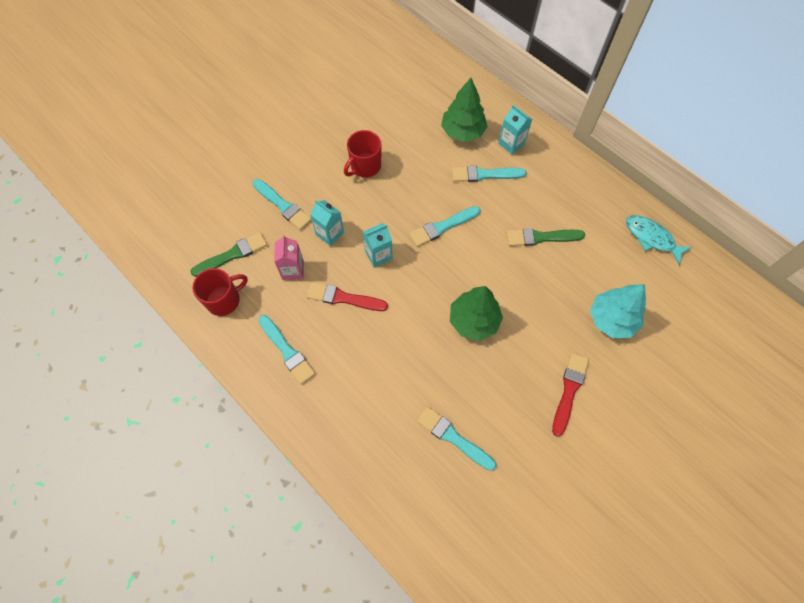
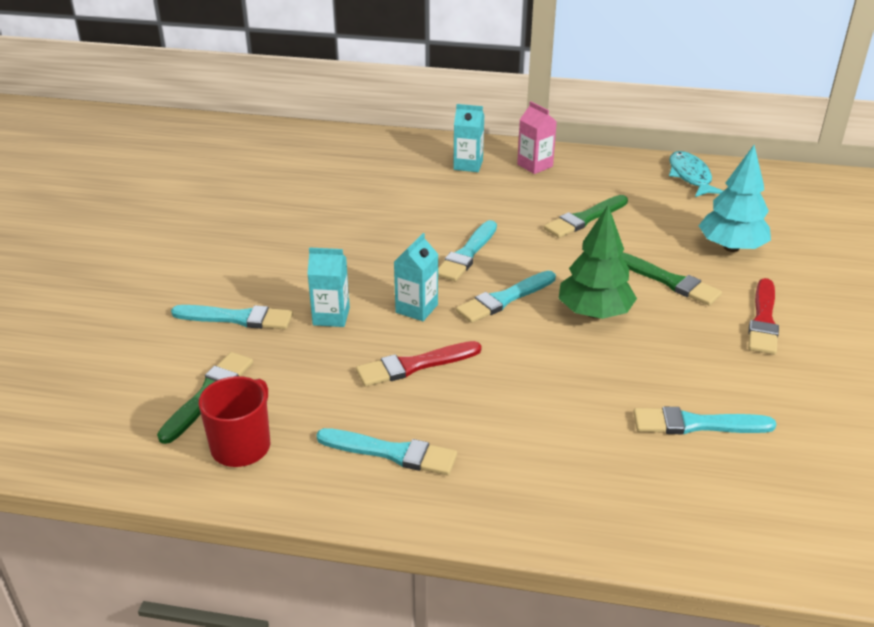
camera: 35 degrees left, 30 degrees down
pink carton [274,235,304,280] -> pink carton moved to [517,101,557,174]
red mug [344,130,381,178] -> none
green tree [441,78,488,142] -> none
turquoise brush [452,165,527,182] -> turquoise brush moved to [456,271,556,323]
red brush [552,353,589,436] -> red brush turned 150 degrees counterclockwise [748,278,779,354]
turquoise fish [626,215,692,265] -> turquoise fish turned 75 degrees clockwise [669,151,723,197]
none -> green brush [621,252,722,306]

